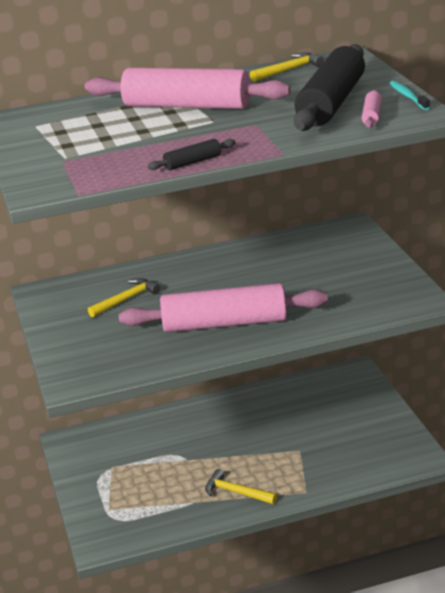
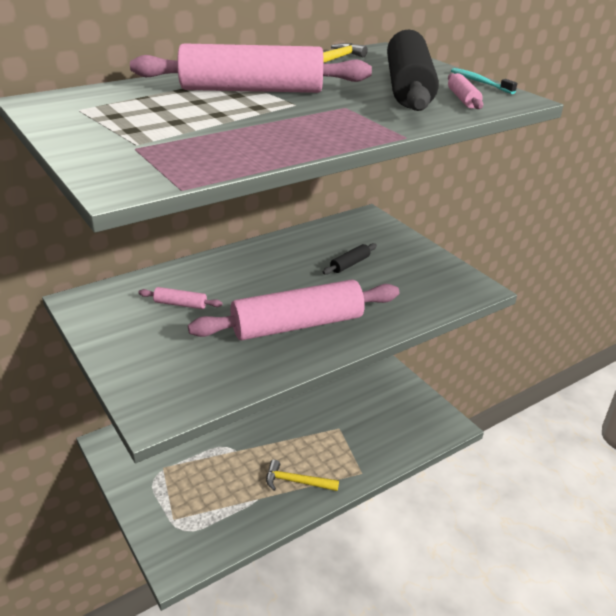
camera: 20 degrees left, 5 degrees up
yellow hammer [88,278,160,317] -> pink rolling pin [138,287,222,309]
black rolling pin [147,139,236,170] -> black rolling pin moved to [323,243,377,275]

